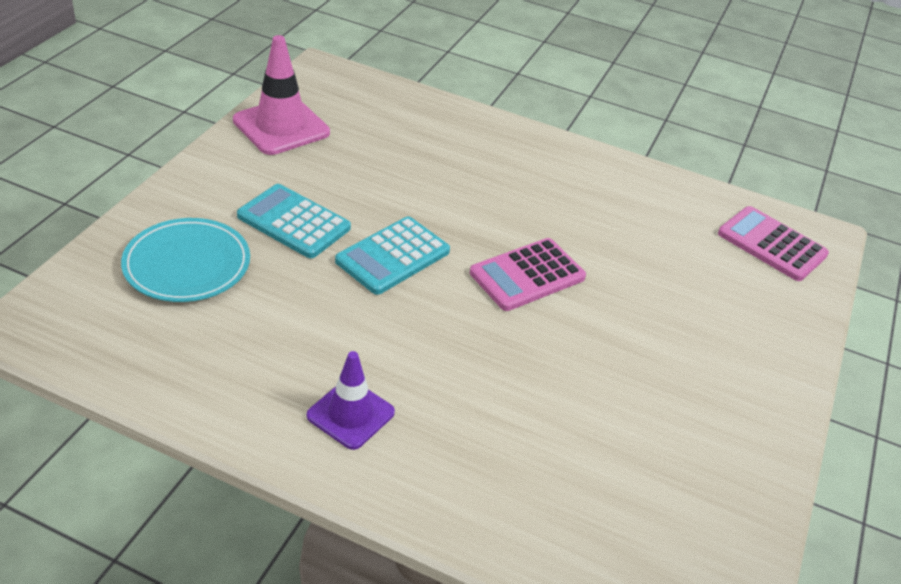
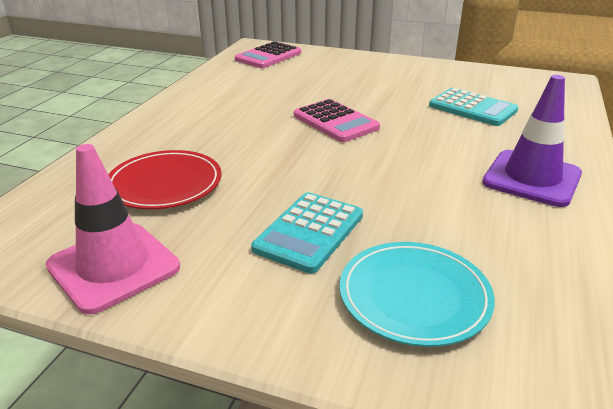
camera: 90 degrees left, 10 degrees down
purple traffic cone [307,351,395,450] -> purple traffic cone [482,75,582,207], size x1.53
turquoise calculator [335,217,450,295] -> turquoise calculator moved to [429,88,518,126]
none -> red plate [108,150,222,209]

